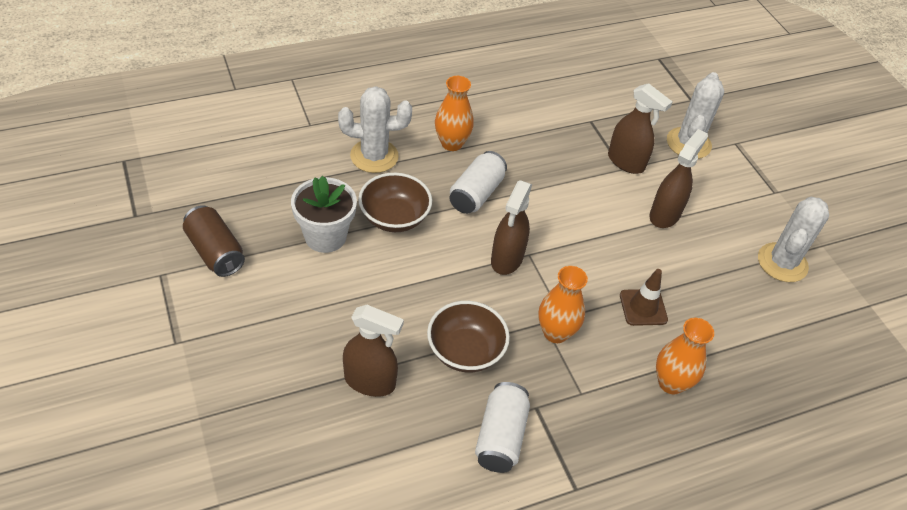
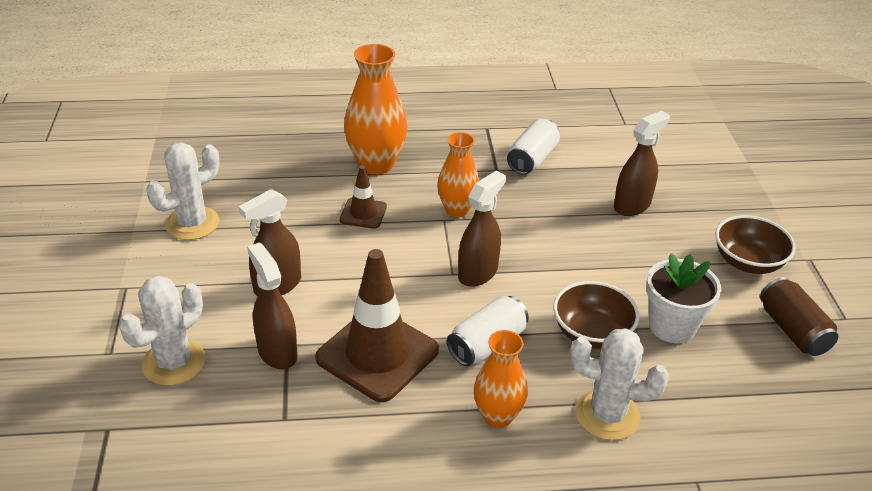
camera: 160 degrees left, 10 degrees down
brown spray bottle [343,305,404,397] -> brown spray bottle turned 105 degrees clockwise [614,111,670,216]
brown bowl [427,301,510,372] -> brown bowl moved to [715,215,796,274]
orange vase [656,318,714,394] -> orange vase [344,44,408,175], size x1.56
none -> brown traffic cone [315,249,439,402]

